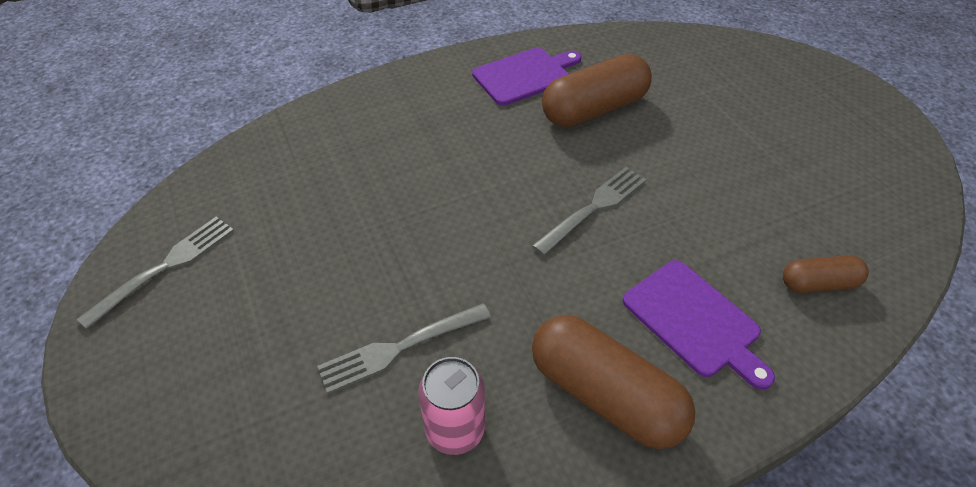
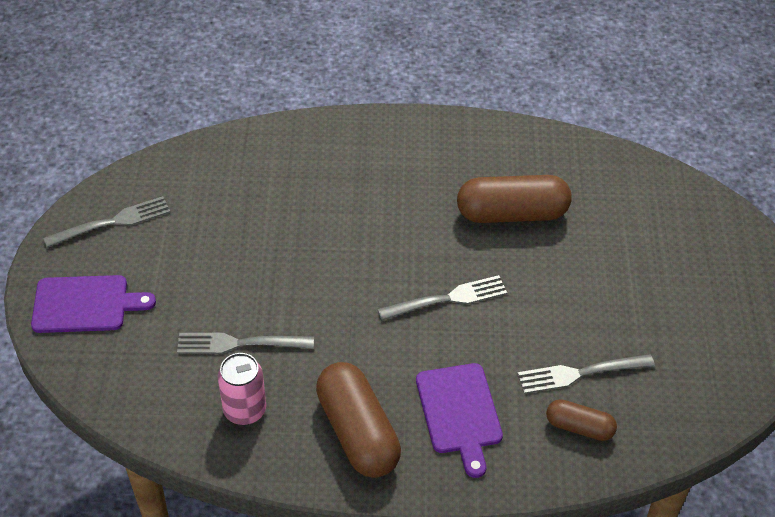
camera: 25 degrees right, 0 degrees up
purple cutting board [472,48,581,106] -> purple cutting board moved to [31,275,156,333]
none -> grey fork [518,354,655,394]

